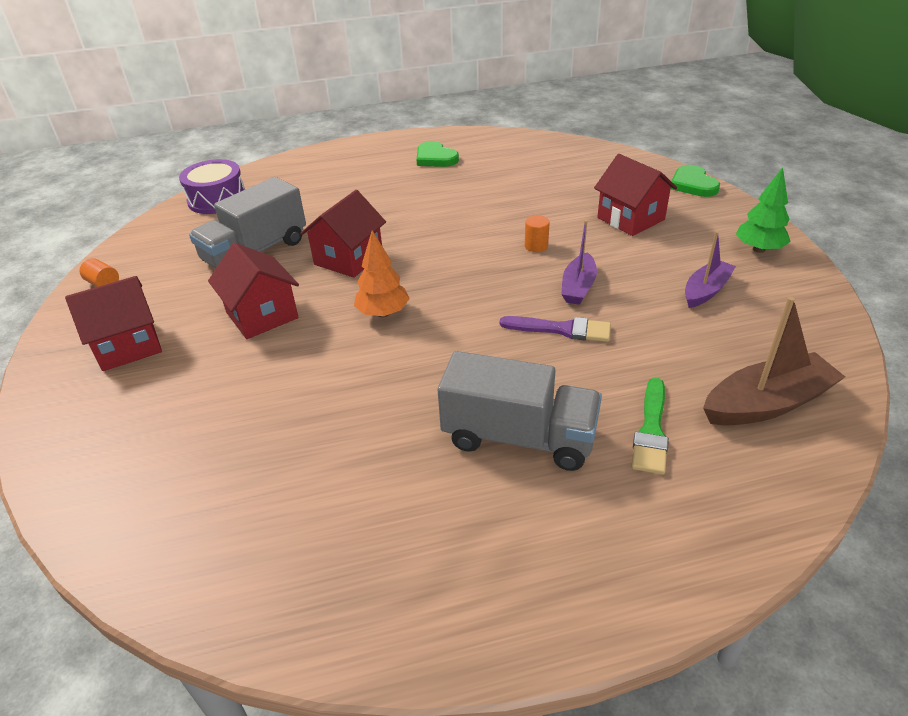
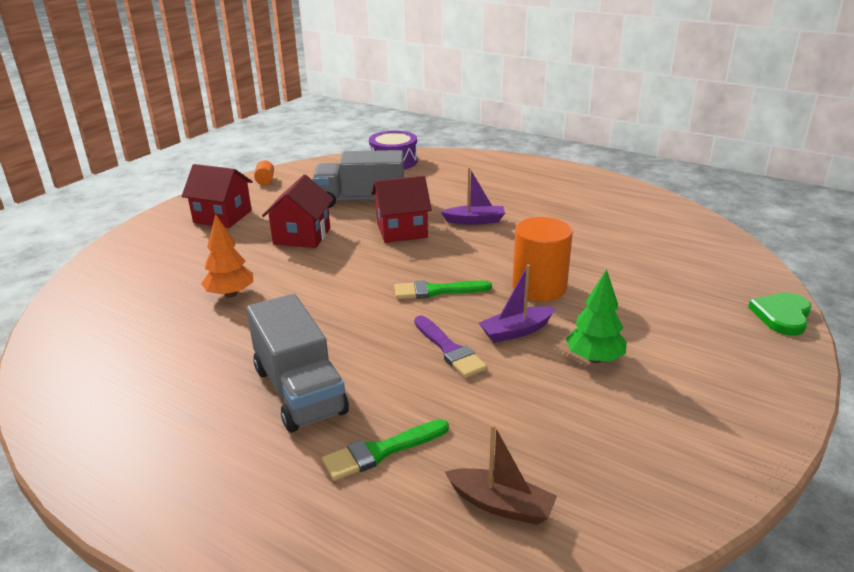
camera: 45 degrees right, 10 degrees down
orange tree [354,230,410,317] -> orange tree moved to [201,214,253,298]
green heart [416,141,459,167] -> none
orange cylinder [525,215,550,252] -> orange cylinder [512,217,573,301], size x2.23
red house [594,154,677,236] -> none
purple boat [685,231,736,308] -> purple boat moved to [441,167,505,225]
brown boat [703,297,845,426] -> brown boat [445,424,557,525], size x0.64
green tree [736,167,791,253] -> green tree moved to [566,269,627,363]
none -> green brush [394,280,492,299]

